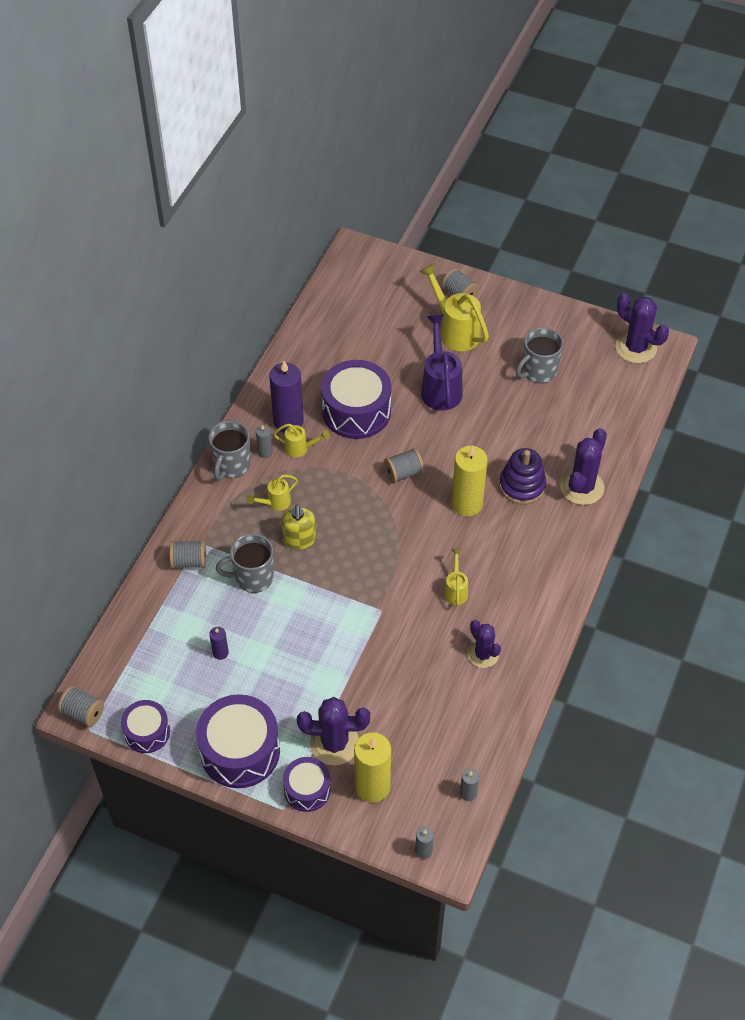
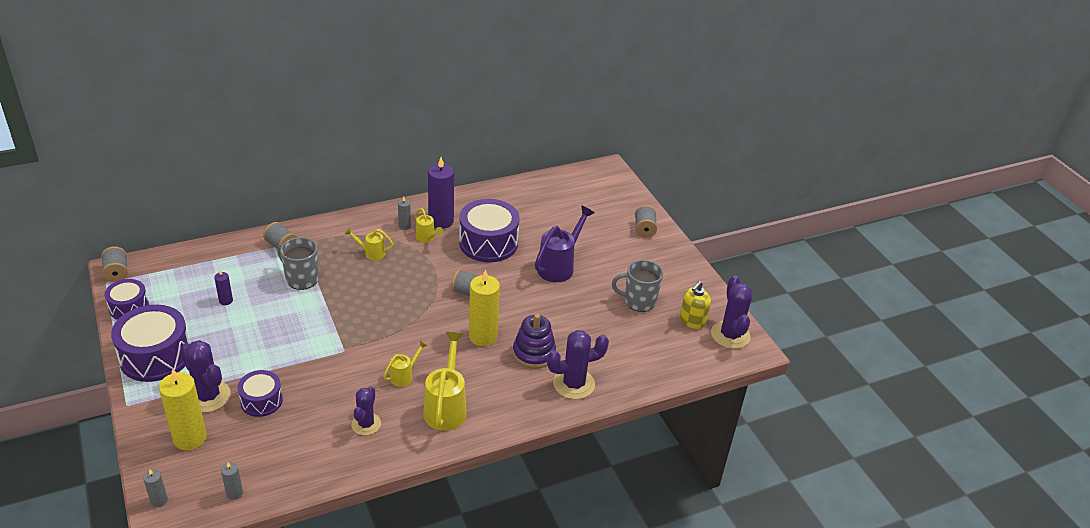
camera: 40 degrees right, 15 degrees down
grey mug [208,421,250,480] -> none
yellow soap dispenser [282,505,316,550] -> yellow soap dispenser moved to [680,281,711,329]
purple drum [283,757,331,812] -> purple drum moved to [237,370,283,417]
yellow watering can [419,263,489,351] -> yellow watering can moved to [423,332,467,431]

